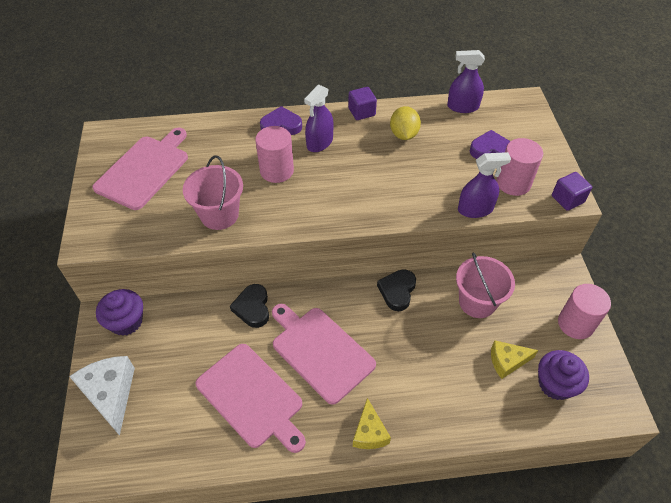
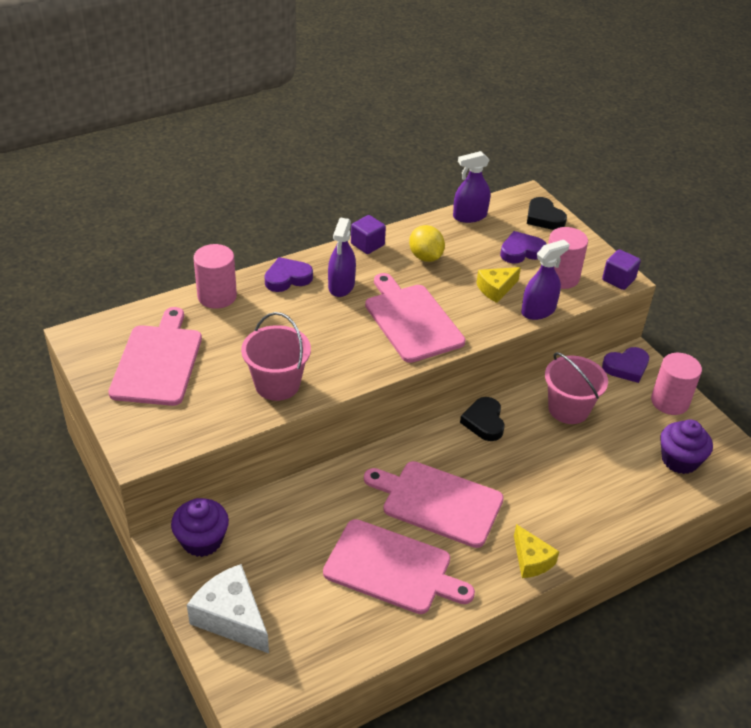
camera: 25 degrees left, 10 degrees down
black heart [230,284,269,328] -> black heart moved to [527,197,567,230]
pink cylinder [255,126,294,183] -> pink cylinder moved to [193,244,237,309]
yellow cheese [491,341,538,379] -> yellow cheese moved to [476,267,521,303]
none -> pink cutting board [365,273,466,363]
none -> purple heart [602,347,649,383]

